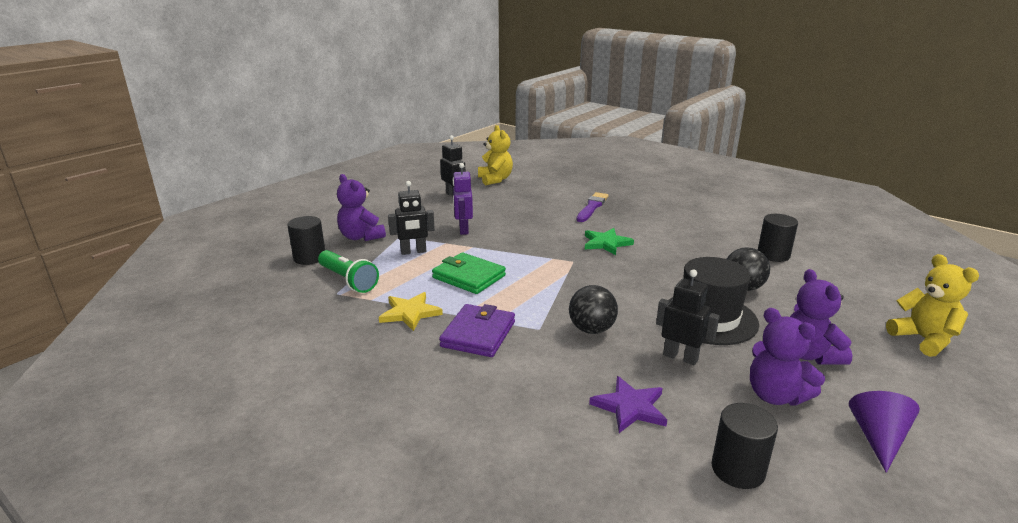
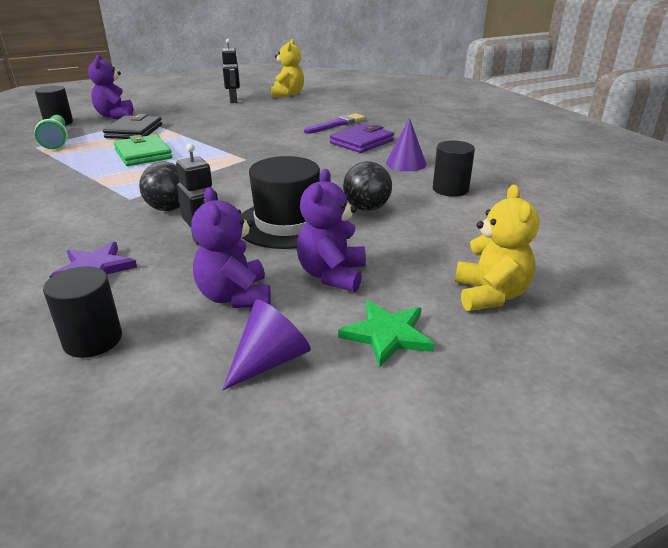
camera: 25 degrees right, 5 degrees up
yellow star [379,292,443,331] -> none
black robot [388,181,435,255] -> black wallet [103,114,162,139]
purple wallet [439,304,515,357] -> purple wallet moved to [330,124,394,153]
purple robot [452,163,473,235] -> none
green star [585,228,634,255] -> green star moved to [338,301,435,368]
none -> purple cone [386,118,427,171]

